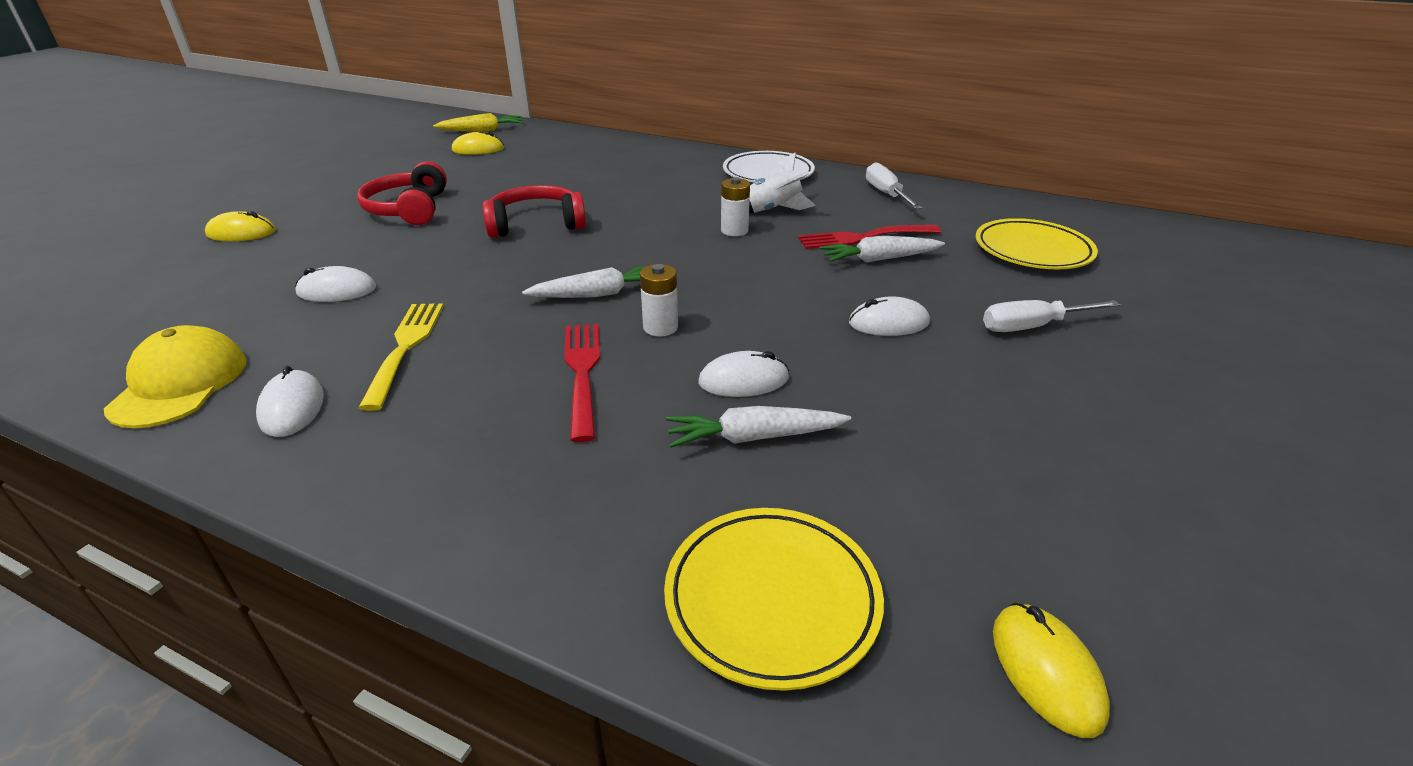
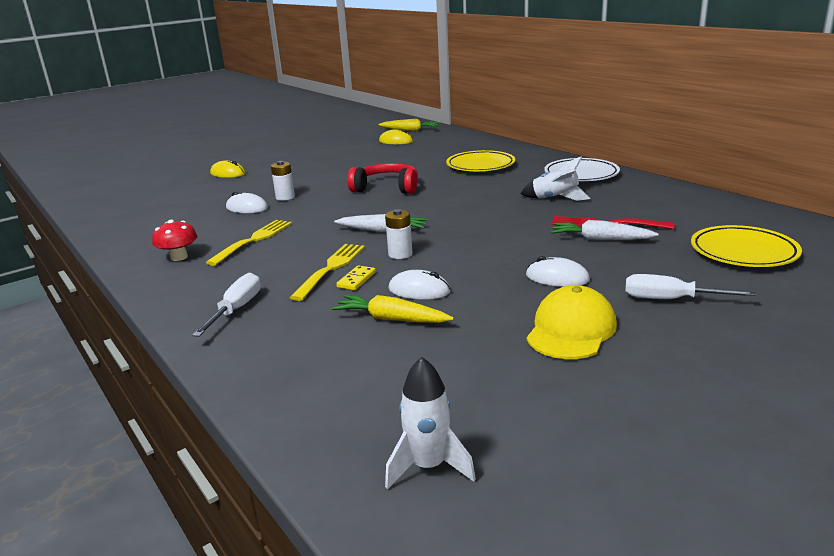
camera: 30 degrees right, 10 degrees down
yellow cap [104,325,247,428] -> yellow cap moved to [526,285,617,359]
white mouse [256,366,324,437] -> red mushroom [152,220,197,261]
red headphones [357,161,447,225] -> none
red fork [565,324,600,442] -> yellow fork [289,244,365,301]
yellow plate [664,508,884,691] -> yellow plate moved to [446,150,515,172]
white carrot [666,406,851,448] -> yellow carrot [332,295,454,323]
white battery [721,177,750,236] -> white battery moved to [271,161,295,201]
white screwdriver [866,162,922,209] -> white screwdriver moved to [192,273,261,337]
yellow mouse [993,603,1110,738] -> white rocket [385,357,476,489]
none -> yellow domino [336,265,376,290]

